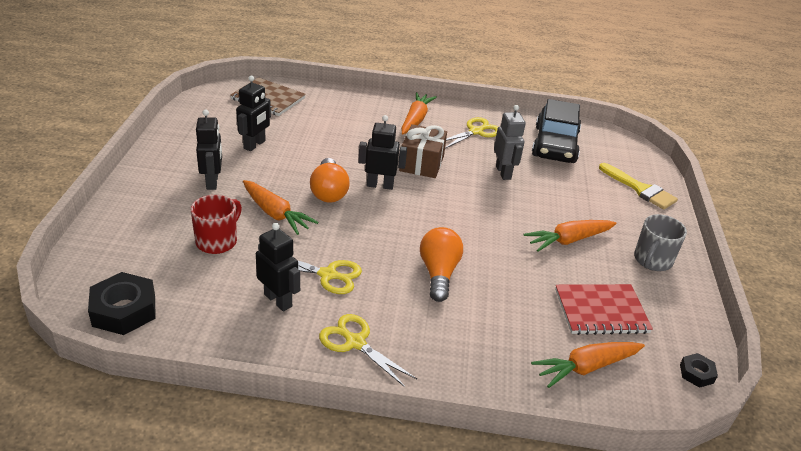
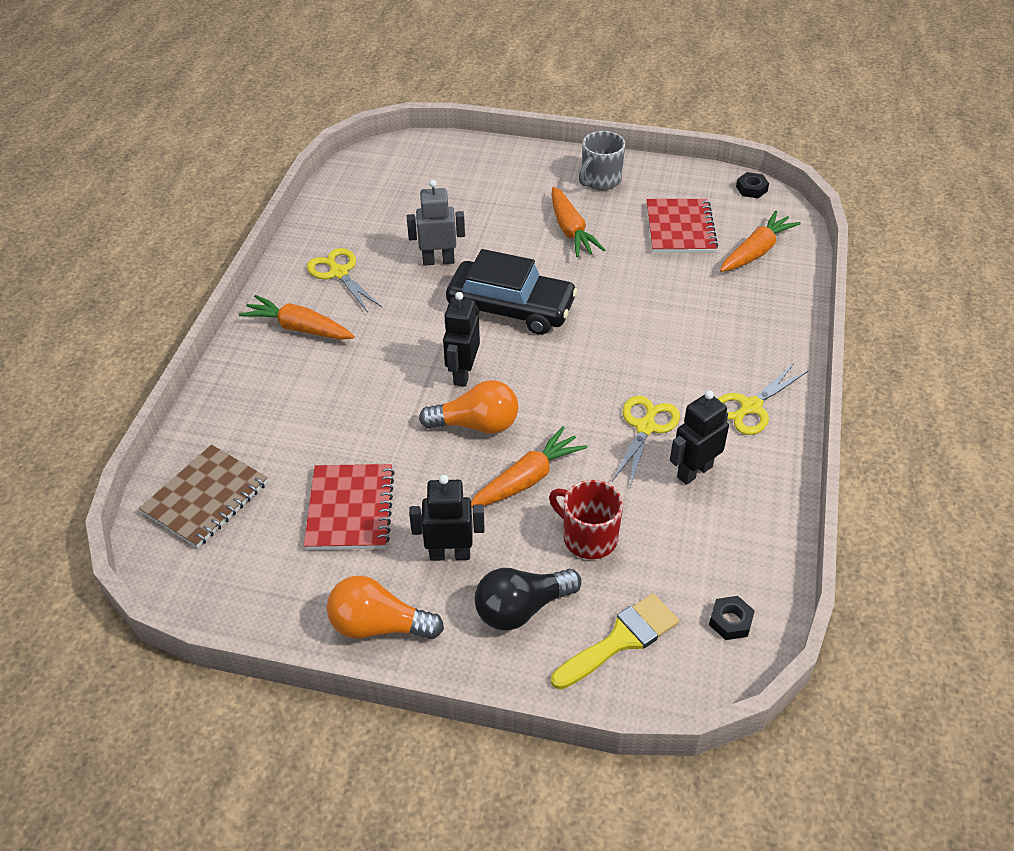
camera: 80 degrees left, 10 degrees up
black nut [88,272,156,335] -> black nut [709,596,755,640], size x0.52
black robot [236,76,271,151] -> red notebook [304,464,395,550]
brown gift [399,124,447,178] -> none
orange light bulb [420,227,463,302] -> orange light bulb moved to [327,576,444,639]
orange carrot [531,342,645,388] -> orange carrot turned 120 degrees counterclockwise [720,211,801,272]
black car [532,99,581,163] -> black car moved to [446,249,578,335]
yellow brush [599,163,678,210] -> yellow brush moved to [551,593,679,689]
grey mug [634,214,687,271] -> grey mug turned 90 degrees clockwise [579,131,625,190]
none -> black light bulb [475,568,581,631]

